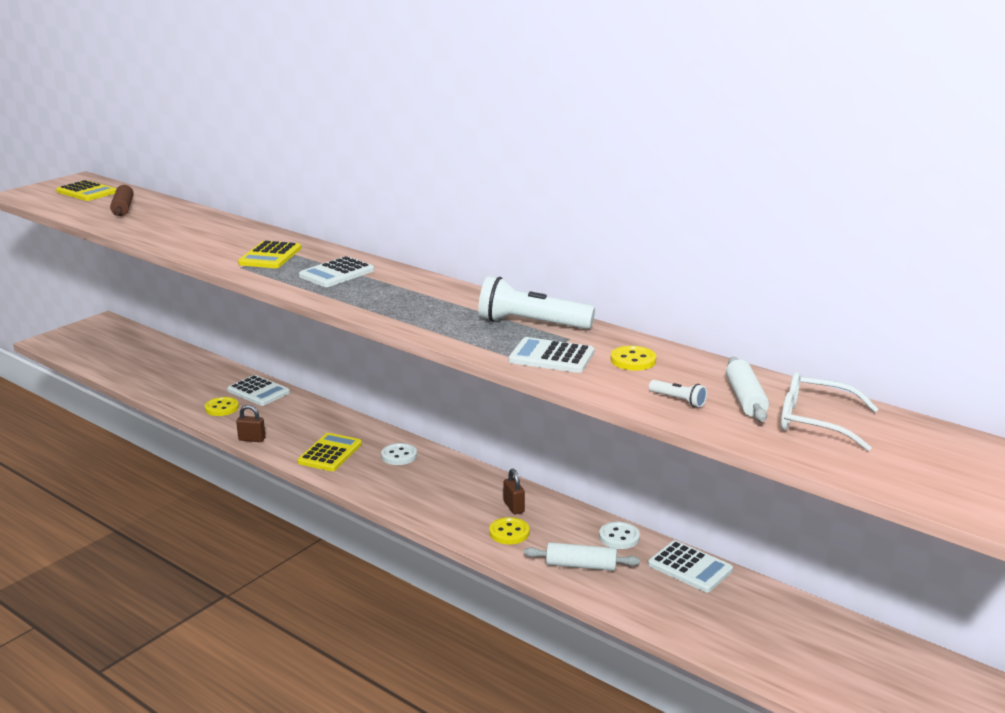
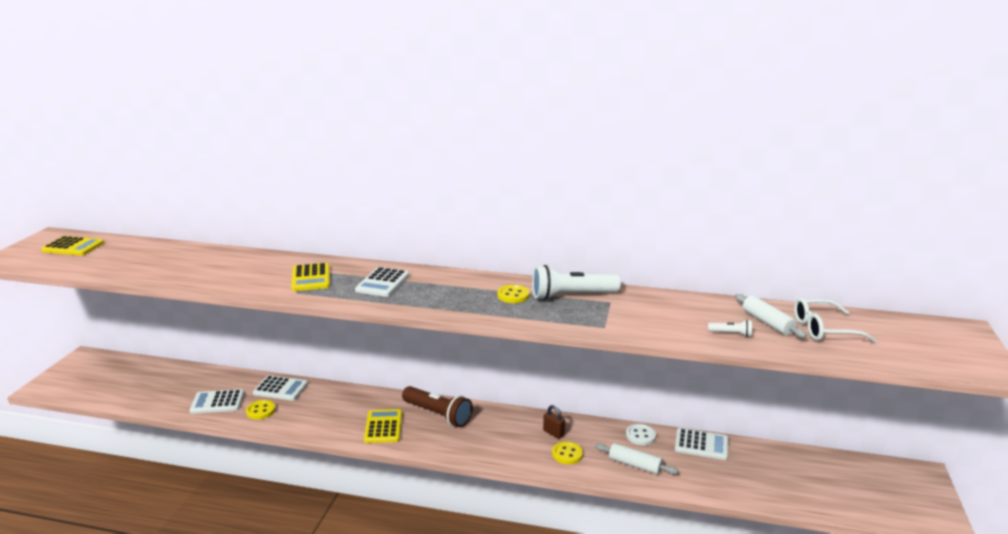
camera: 25 degrees left, 0 degrees up
brown rolling pin [110,185,134,216] -> none
brown padlock [236,405,265,442] -> none
white button [381,443,417,465] -> brown flashlight [402,386,473,427]
white calculator [509,337,594,373] -> white calculator moved to [190,389,244,414]
white rolling pin [524,542,640,571] -> white rolling pin turned 45 degrees clockwise [595,443,678,474]
yellow button [611,346,656,370] -> yellow button moved to [498,285,530,303]

